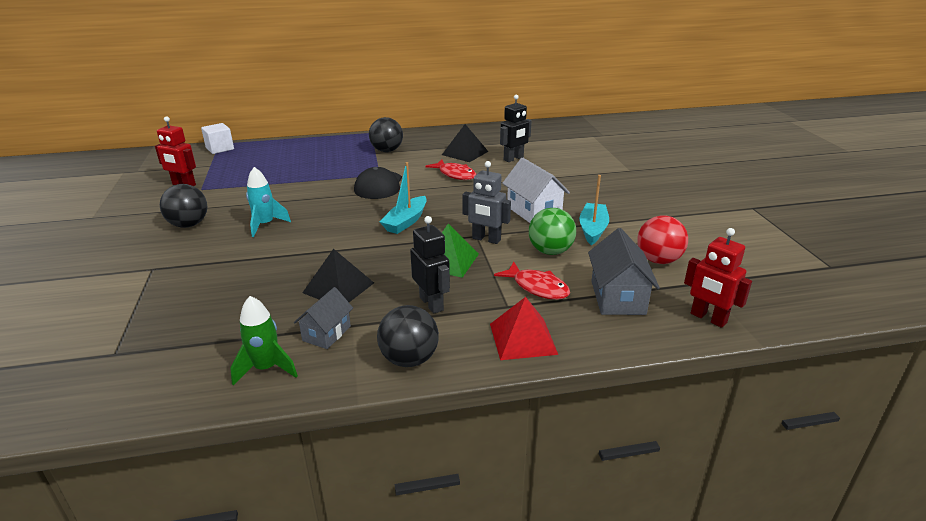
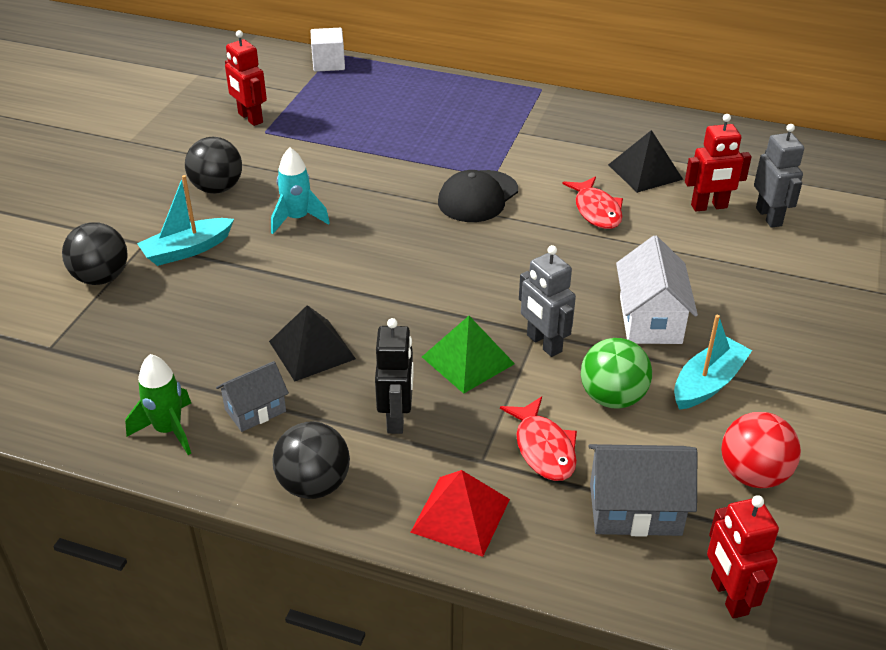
camera: 30 degrees right, 10 degrees up
black ball [369,117,403,152] -> black ball moved to [62,222,128,285]
turquoise boat [380,162,427,234] -> turquoise boat moved to [137,175,234,266]
black robot [500,95,531,162] -> red robot [685,114,752,211]
grey house [588,228,660,315] -> grey house turned 60 degrees clockwise [588,444,697,537]
none -> grey robot [754,124,804,228]

